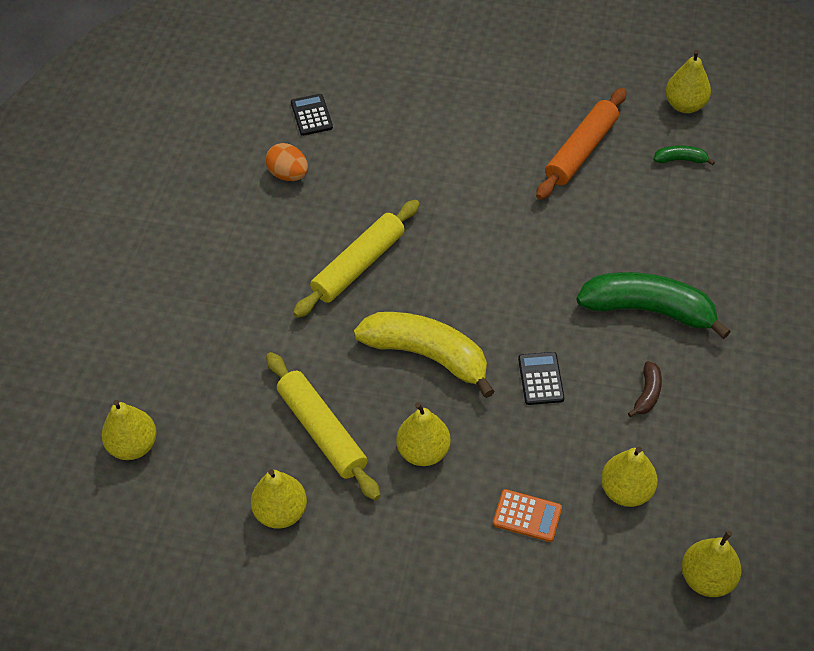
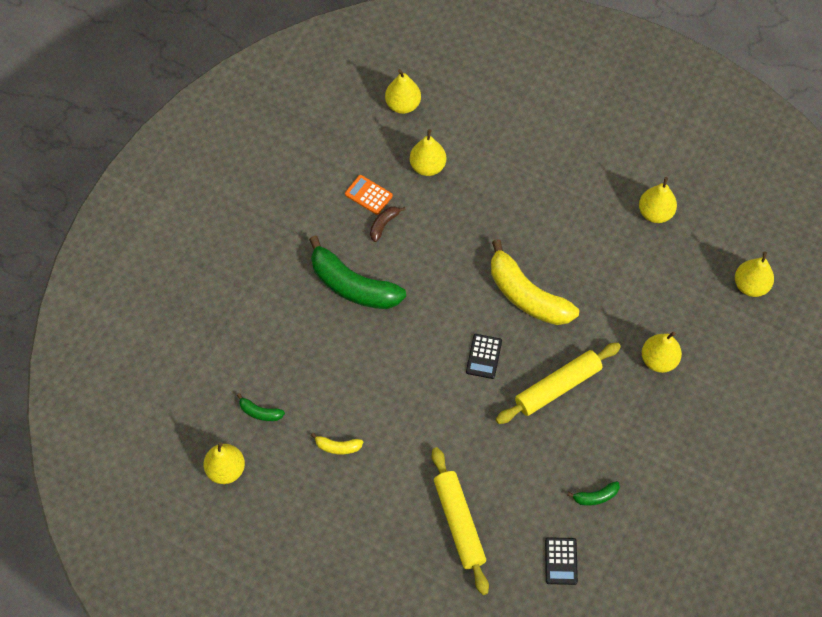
camera: 165 degrees left, 10 degrees up
orange egg [266,143,308,181] -> green banana [567,481,620,506]
yellow rolling pin [266,352,380,500] -> yellow rolling pin moved to [432,447,489,595]
yellow pear [396,402,451,466] -> yellow pear moved to [642,331,682,373]
orange calculator [493,489,562,542] -> orange calculator moved to [345,175,393,215]
black calculator [518,352,564,405] -> black calculator moved to [466,334,502,379]
orange rolling pin [536,88,627,200] -> yellow banana [311,433,363,454]

